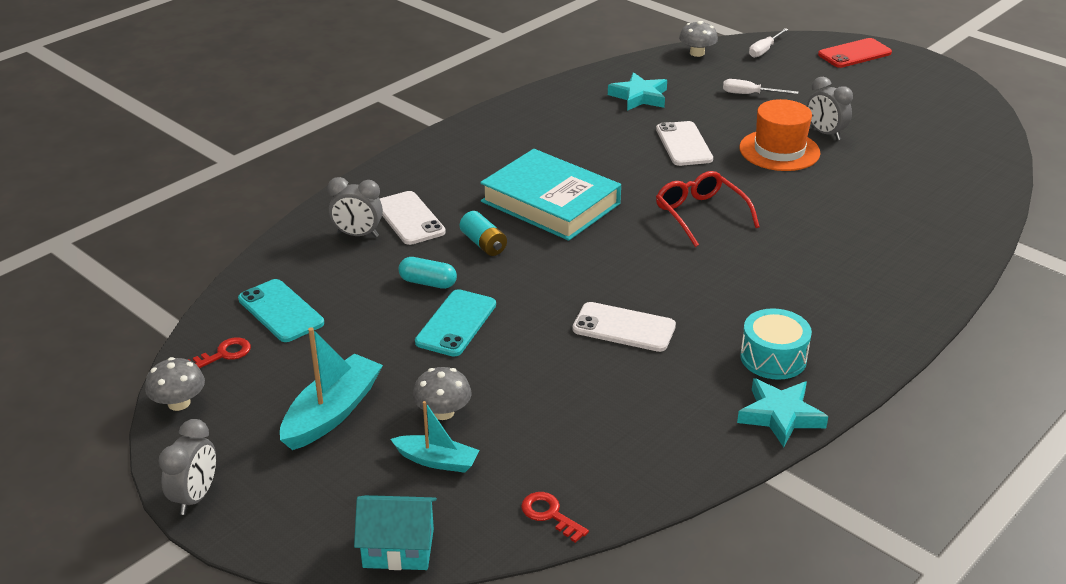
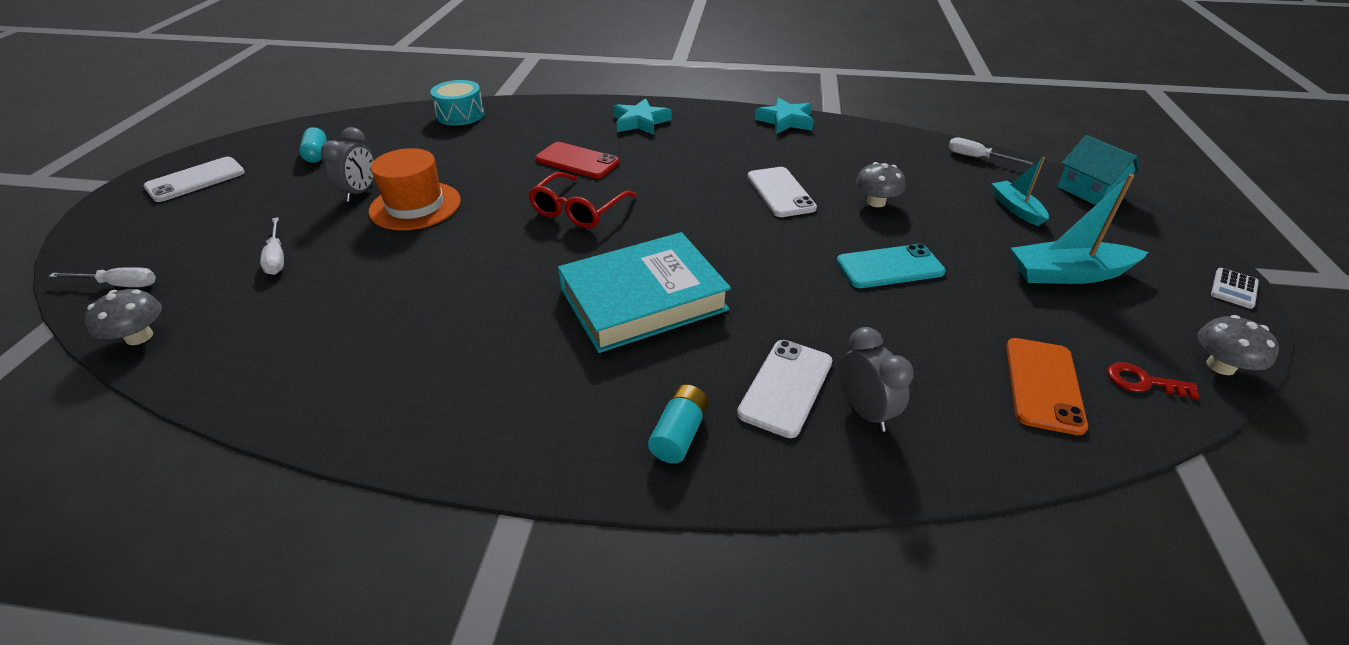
camera: 125 degrees left, 5 degrees up
grey clock [158,419,216,515] -> white calculator [1211,268,1259,309]
turquoise phone [238,279,324,342] -> orange phone [1006,338,1088,435]
turquoise capsule [399,257,457,289] -> turquoise capsule moved to [299,127,327,163]
grey mushroom [413,367,472,420] -> grey mushroom moved to [856,162,906,207]
turquoise battery [460,211,507,256] -> turquoise battery moved to [648,385,709,464]
turquoise book [480,149,621,241] -> turquoise book turned 60 degrees clockwise [558,232,731,353]
red key [521,492,589,543] -> white screwdriver [949,137,1033,165]
turquoise star [608,72,667,111] -> turquoise star moved to [613,98,672,135]
white phone [656,121,713,166] -> white phone moved to [144,157,245,202]
turquoise drum [740,308,812,380] -> turquoise drum moved to [430,80,485,126]
red phone [818,38,892,68] -> red phone moved to [535,142,619,179]

